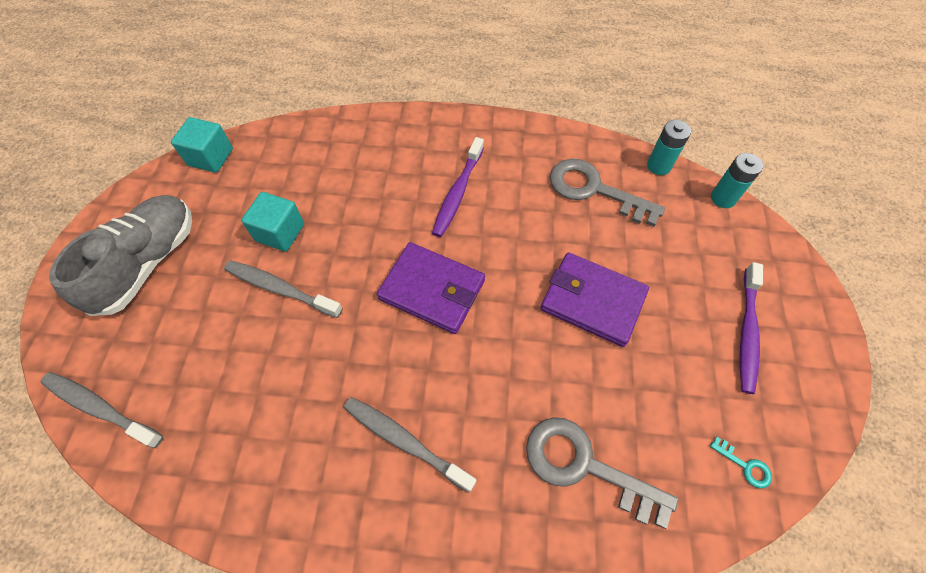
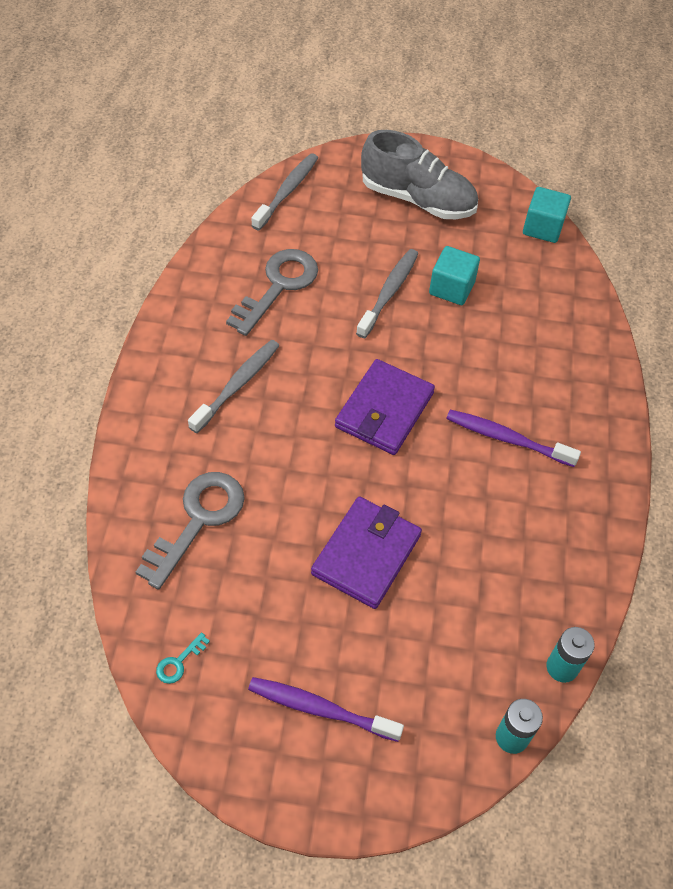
camera: 90 degrees right, 5 degrees down
grey key [550,159,665,227] -> grey key moved to [226,249,318,336]

